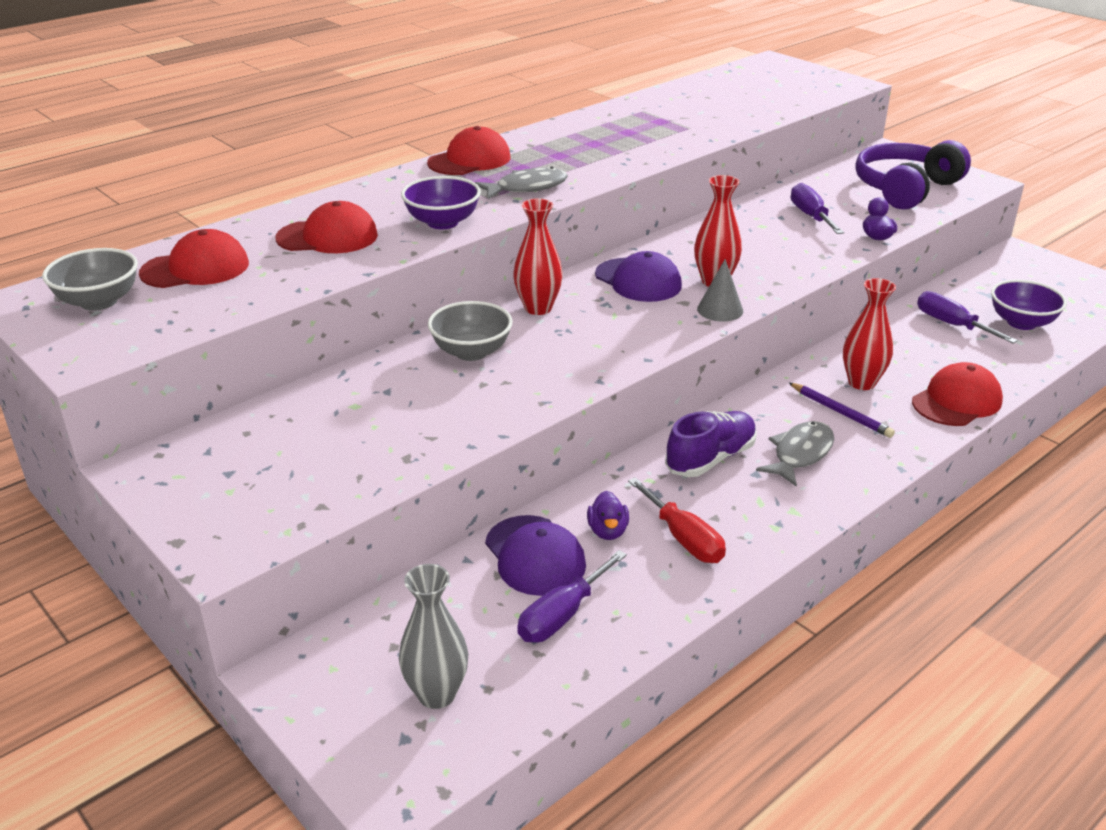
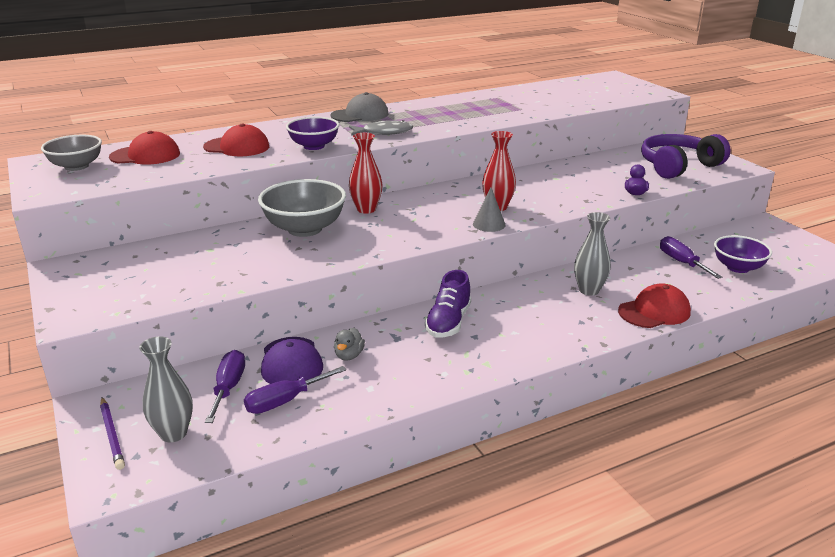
camera: 15 degrees right, 5 degrees down
red cap [427,126,510,175] -> grey cap [330,92,388,122]
grey bowl [428,301,513,361] -> grey bowl [258,179,346,237], size x1.51
purple duck [587,491,629,540] -> grey duck [334,328,365,360]
purple cap [595,251,682,302] -> none
red screwdriver [628,477,726,563] -> none
purple shoe [665,411,757,477] -> purple shoe turned 135 degrees clockwise [425,270,471,337]
grey fish [756,421,834,487] -> none
purple pencil [789,383,895,438] -> purple pencil moved to [100,397,125,470]
purple screwdriver [791,183,844,234] -> purple screwdriver moved to [205,350,245,423]
red vase [843,278,896,390] -> grey vase [574,212,611,296]

